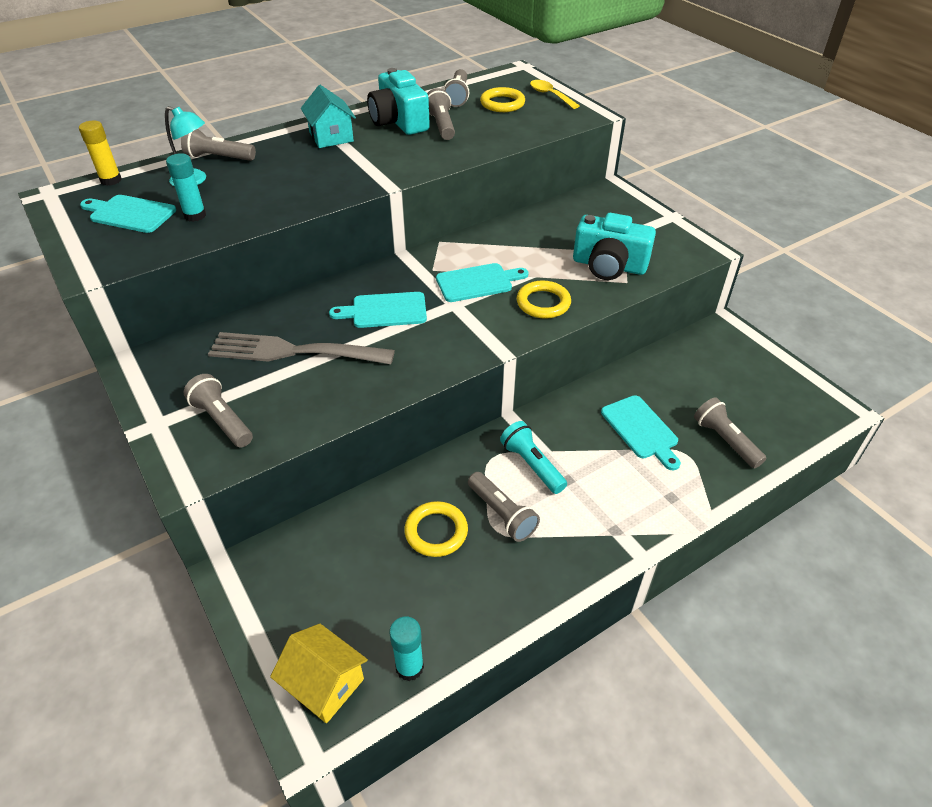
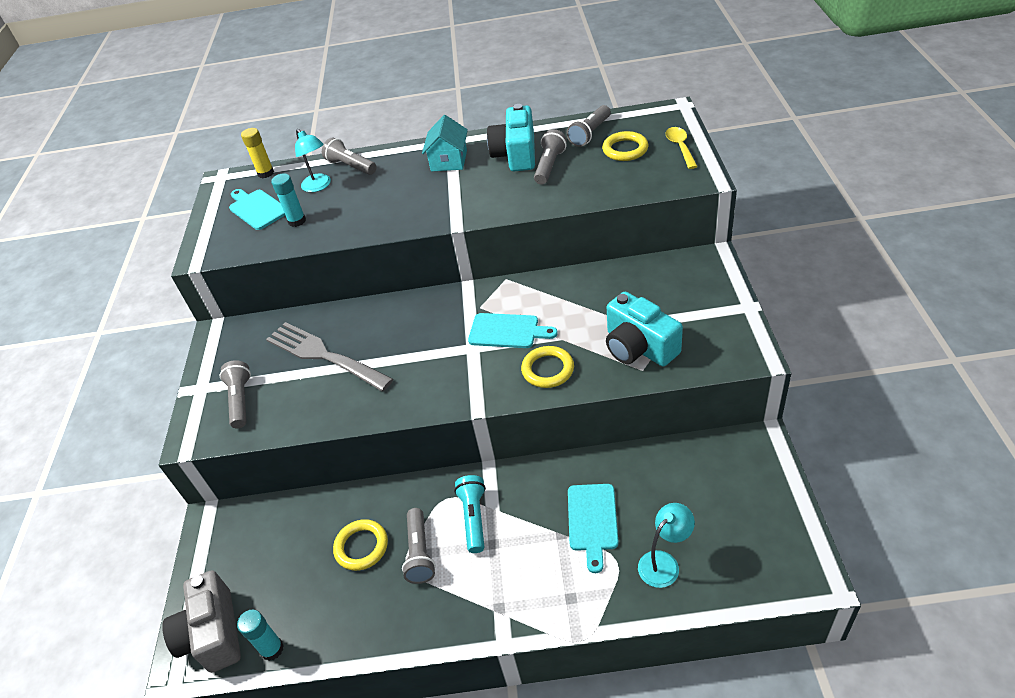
camera: 35 degrees right, 0 degrees up
yellow house [270,624,368,724] -> grey camera [162,570,241,673]
turquoise cutting board [329,292,427,328] -> none
grey flashlight [694,397,766,468] -> turquoise lamp [638,503,695,588]

